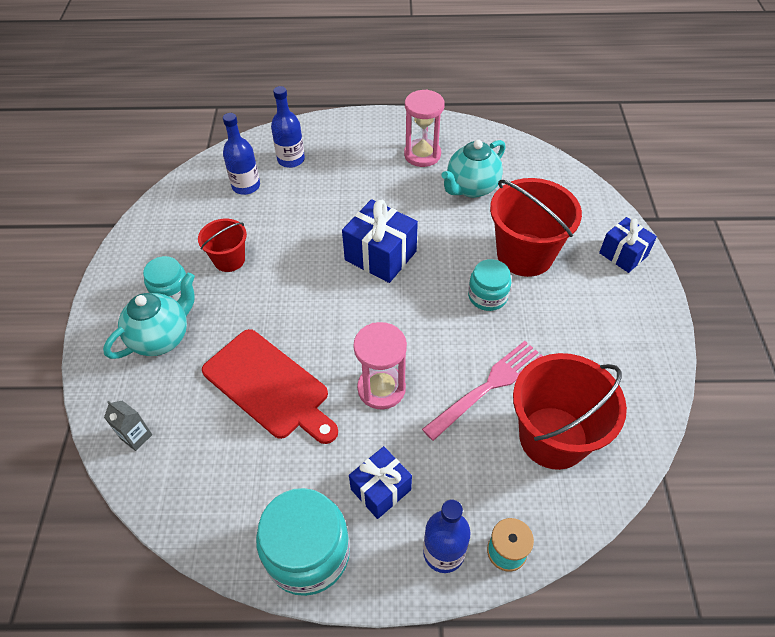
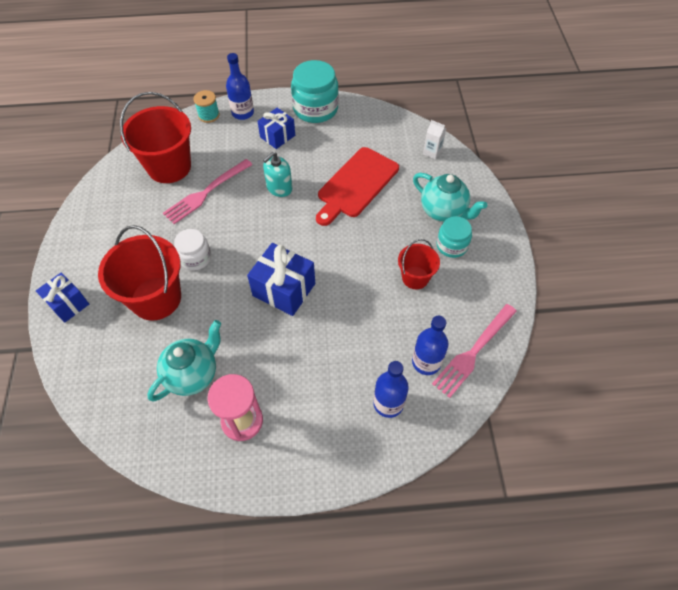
camera: 175 degrees right, 5 degrees up
turquoise teapot [103,272,195,359] -> turquoise teapot turned 90 degrees counterclockwise [413,173,487,222]
grey carton [104,401,152,451] -> white carton [423,120,446,160]
red cutting board [202,329,338,444] -> red cutting board turned 90 degrees counterclockwise [316,147,399,226]
pink hourglass [353,322,407,410] -> turquoise soap dispenser [263,152,292,197]
turquoise jar [468,259,511,311] -> white jar [174,229,211,270]
none -> pink fork [432,304,517,398]

